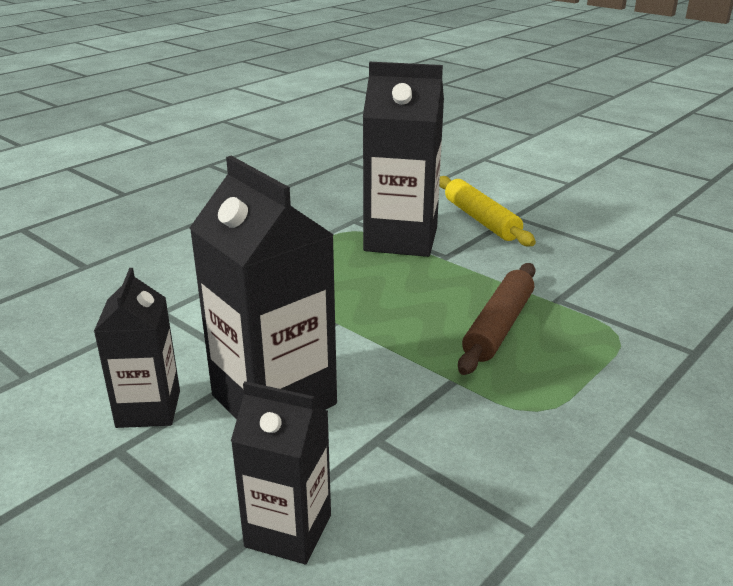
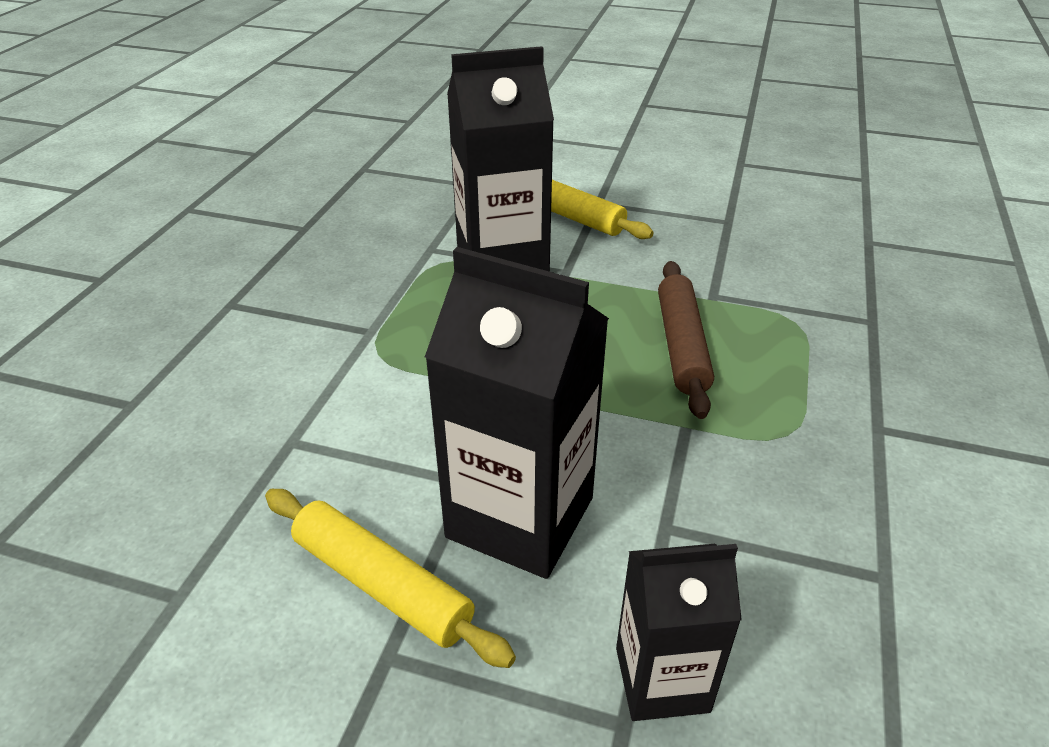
camera: 25 degrees left, 10 degrees up
black carton [94,268,180,428] -> yellow rolling pin [265,489,516,668]

